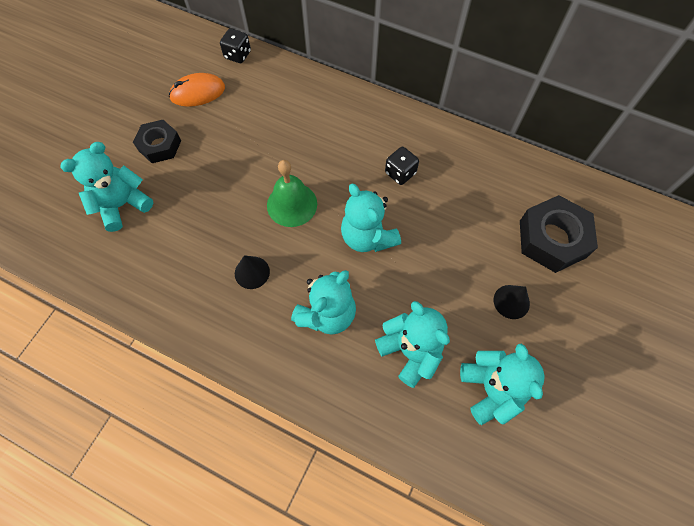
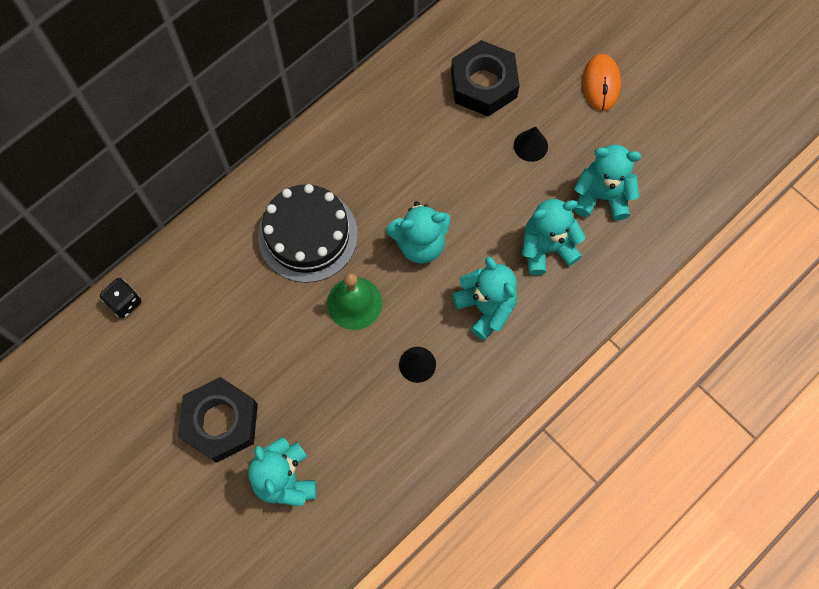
camera: 70 degrees left, 5 degrees up
black nut [133,120,181,163] -> black nut [178,377,258,463], size x1.56
orange mouse [169,73,225,107] -> orange mouse moved to [583,54,621,111]
black dice [385,147,419,185] -> none
none -> black cake [258,184,358,283]

